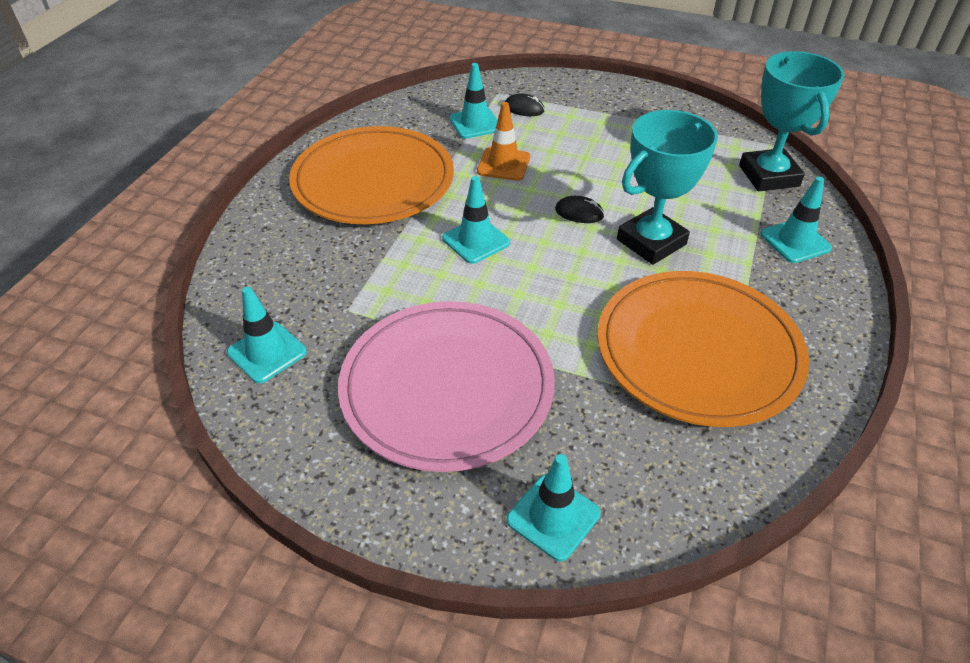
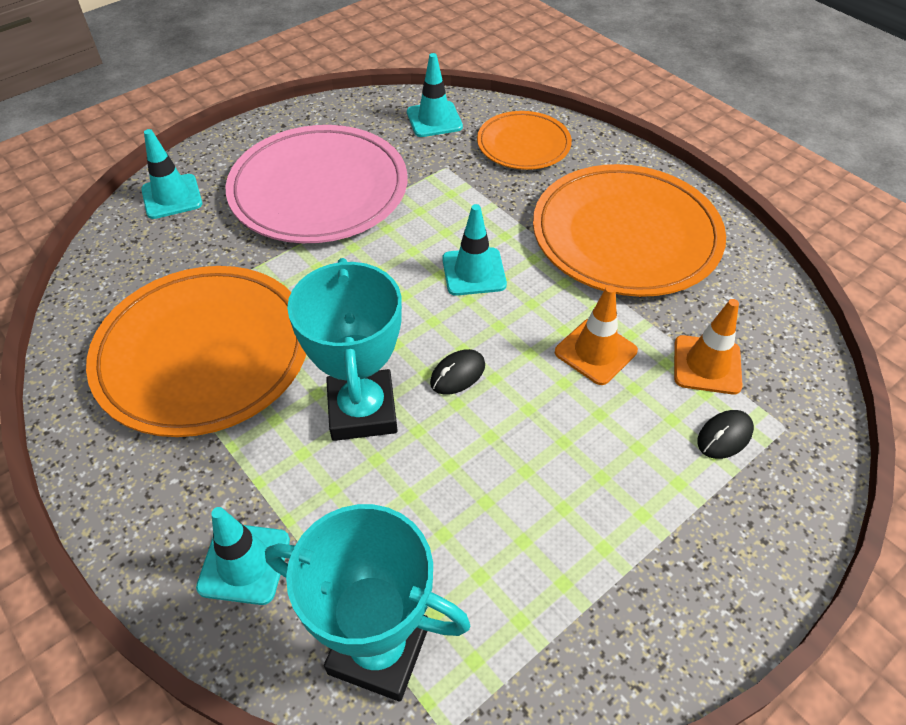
camera: 120 degrees right, 5 degrees up
turquoise traffic cone [449,63,498,139] -> orange traffic cone [674,299,743,394]
none -> orange plate [477,111,572,170]

